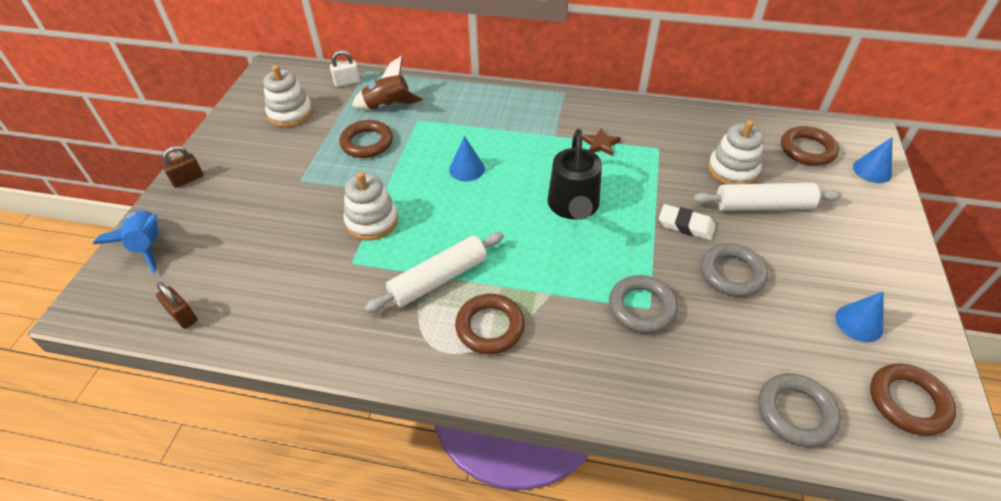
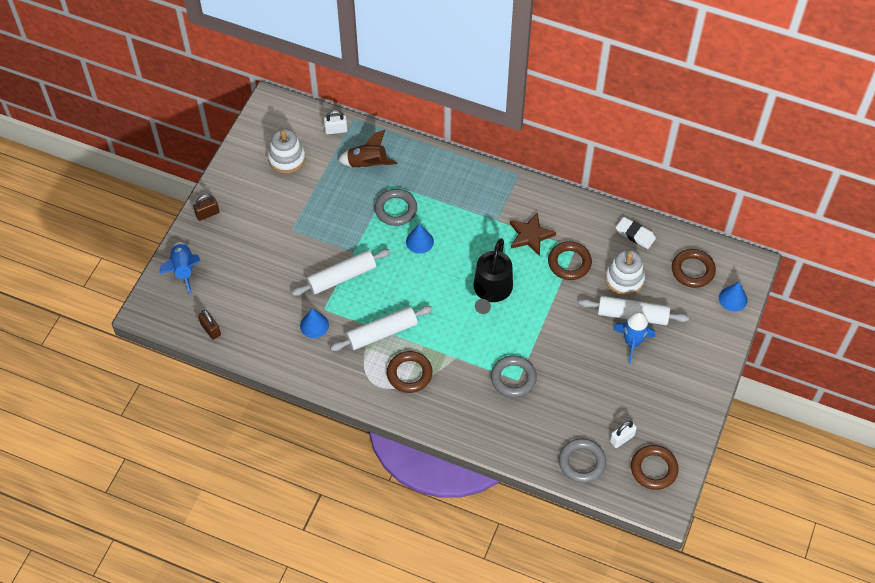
camera: 10 degrees right, 10 degrees up
brown ring [339,120,393,158] -> brown ring moved to [548,241,592,280]
white stacking toy [343,172,398,241] -> white rolling pin [292,249,391,296]
brown star [582,128,621,156] -> brown star [510,212,556,256], size x1.53
white eraser [659,204,715,240] -> white eraser moved to [616,217,656,249]
grey ring [701,243,768,297] -> grey ring moved to [375,189,417,226]
blue cone [835,292,883,342] -> blue cone moved to [300,309,329,338]
none -> white padlock [610,421,637,448]
none -> blue rocket [613,312,655,364]

